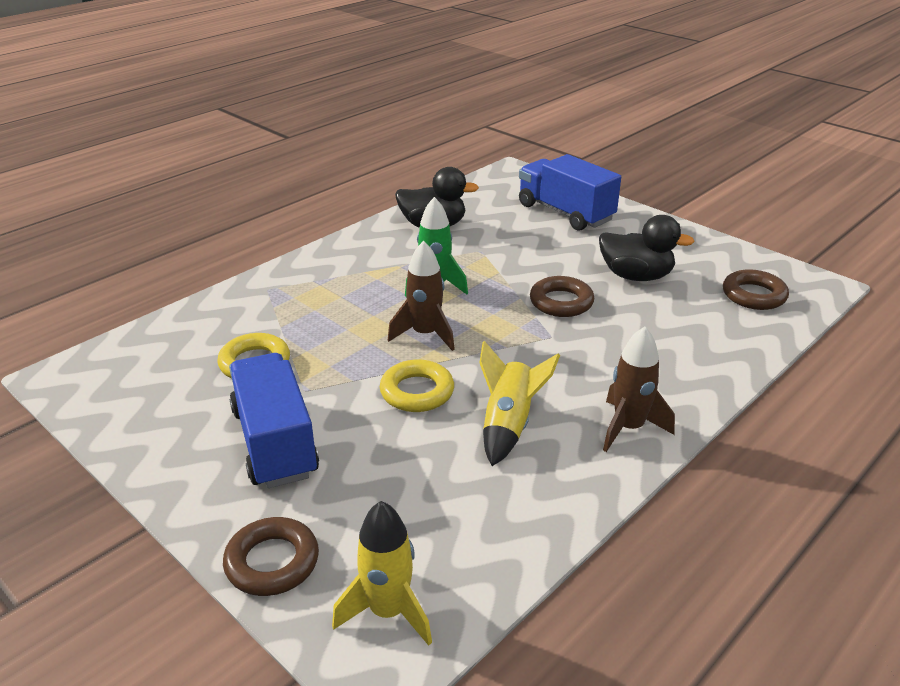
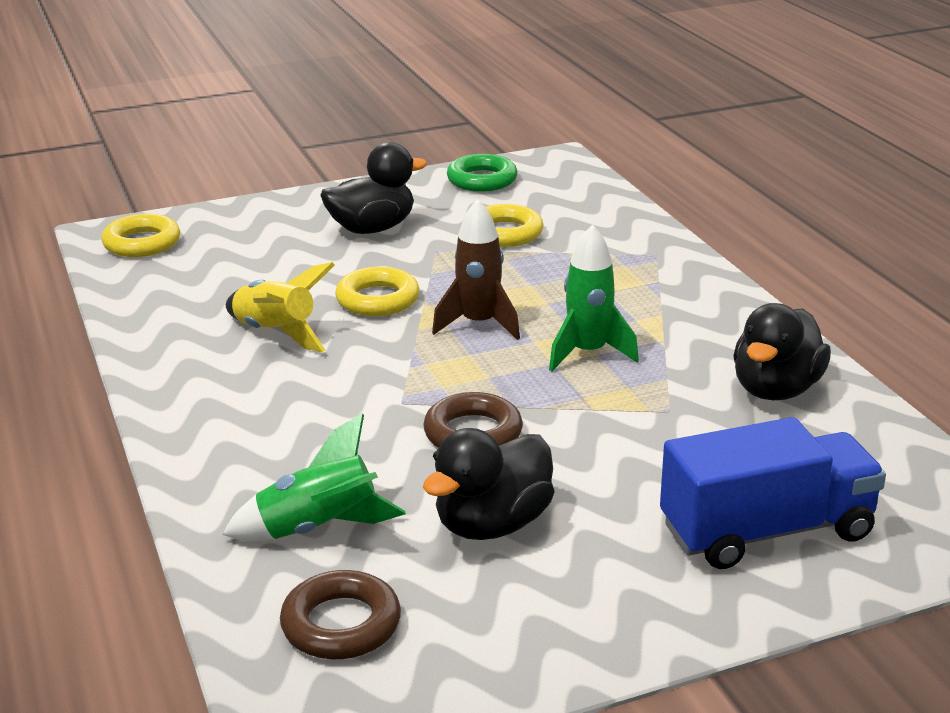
camera: 115 degrees right, 5 degrees down
brown ring [223,517,319,596] -> none
blue truck [229,353,319,488] -> black duck [320,142,427,234]
yellow rocket [332,501,432,646] -> yellow ring [101,214,180,257]
brown rocket [603,326,675,452] -> none
none -> green rocket [222,413,406,541]
none -> green ring [447,154,518,192]

